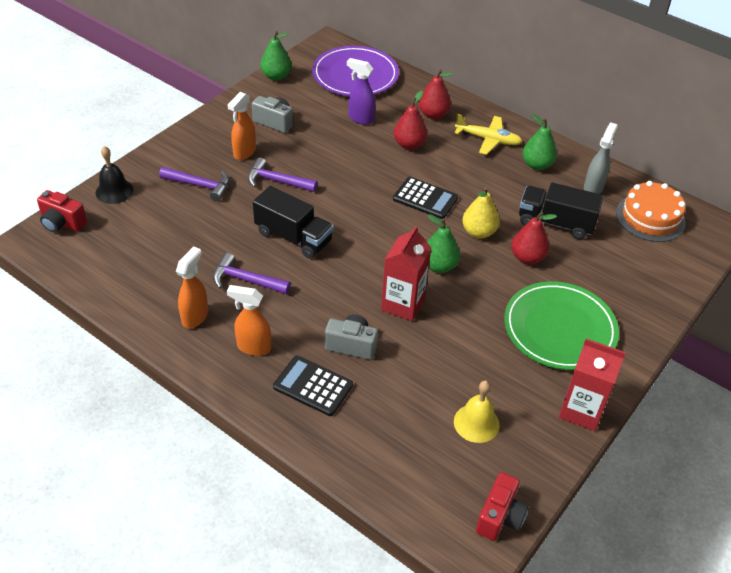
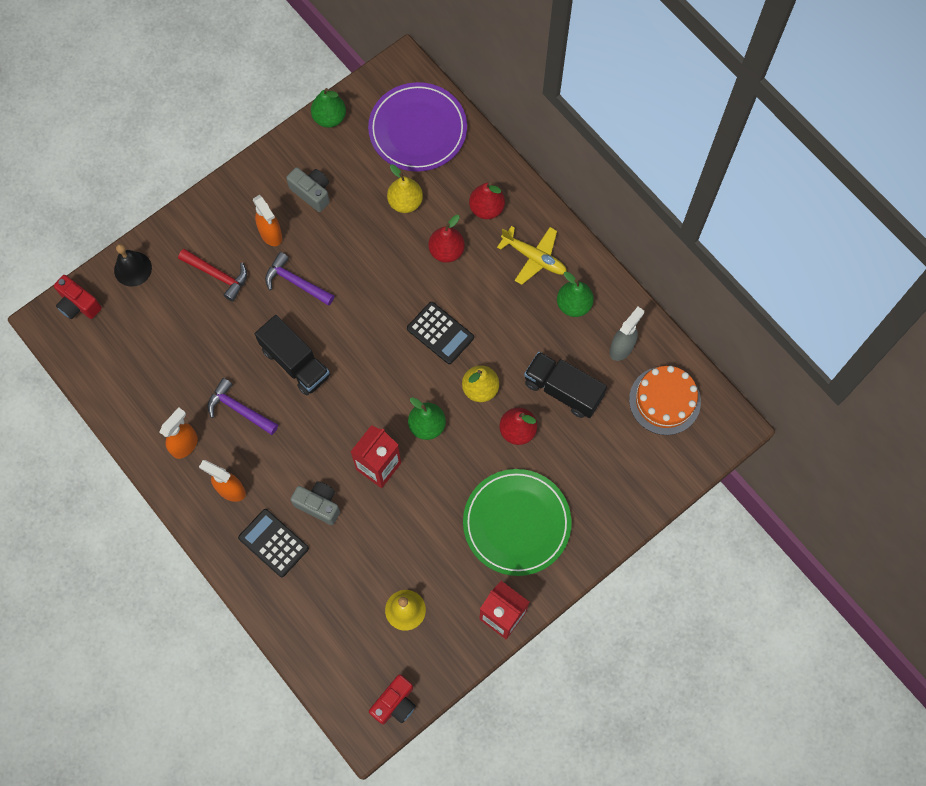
camera: 15 degrees right, 25 degrees up
purple hammer [159,167,230,201] -> red hammer [178,249,247,302]
orange spray bottle [228,92,256,160] -> orange spray bottle turned 75 degrees counterclockwise [253,195,282,246]
purple spray bottle [347,58,376,125] -> yellow pear [387,164,423,213]

